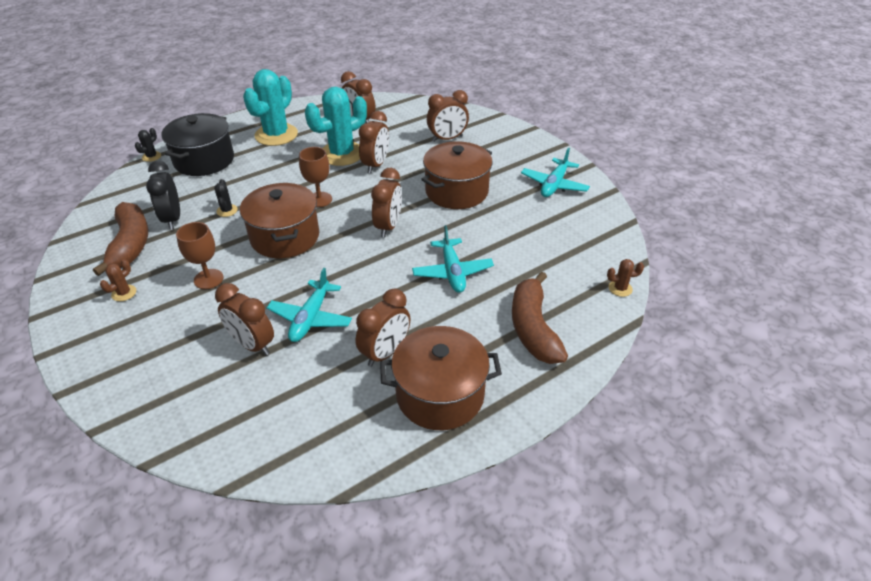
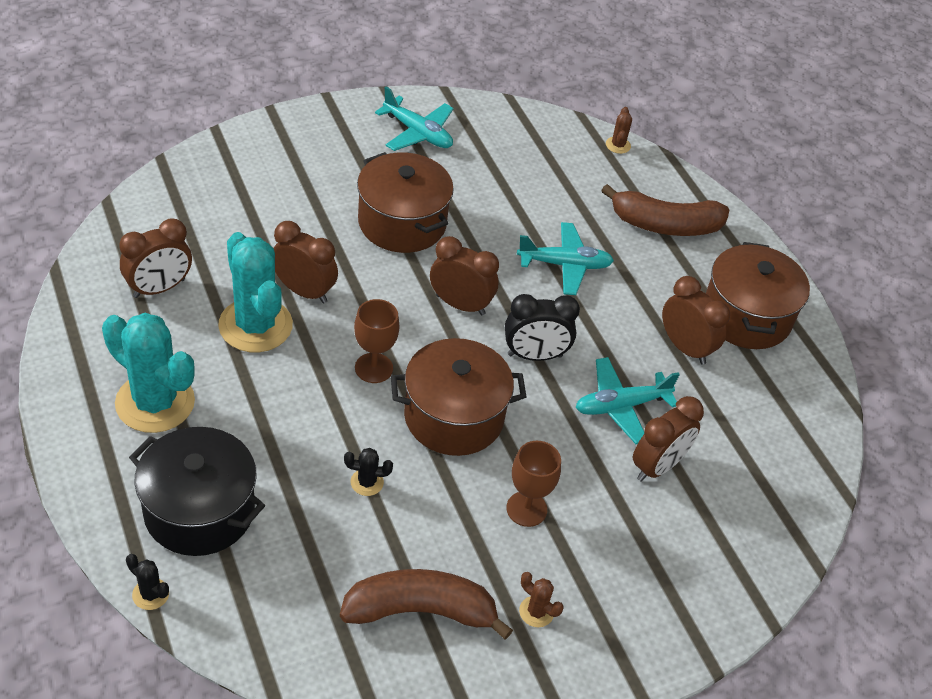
camera: 85 degrees left, 5 degrees up
black clock [146,161,180,230] -> black clock moved to [505,294,580,361]
turquoise plane [267,268,352,342] -> turquoise plane turned 135 degrees clockwise [576,357,680,444]
brown clock [427,90,469,142] -> none

